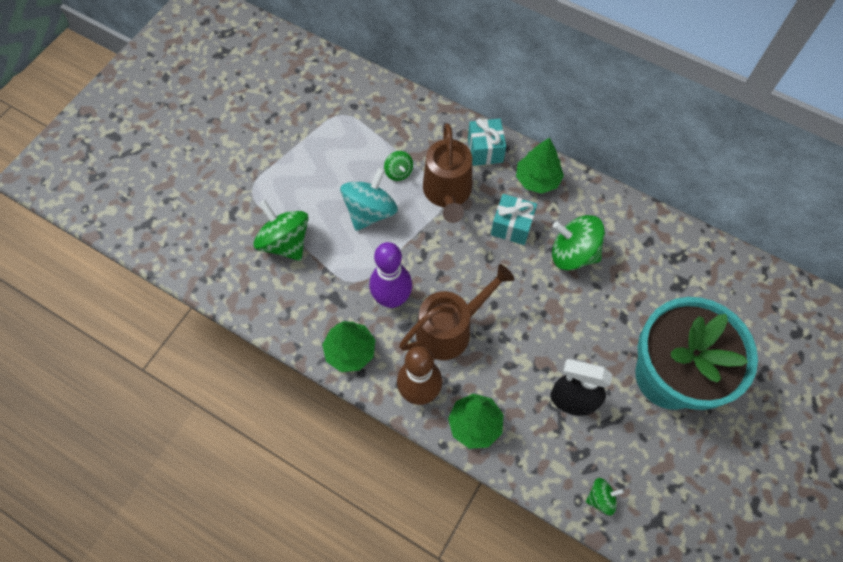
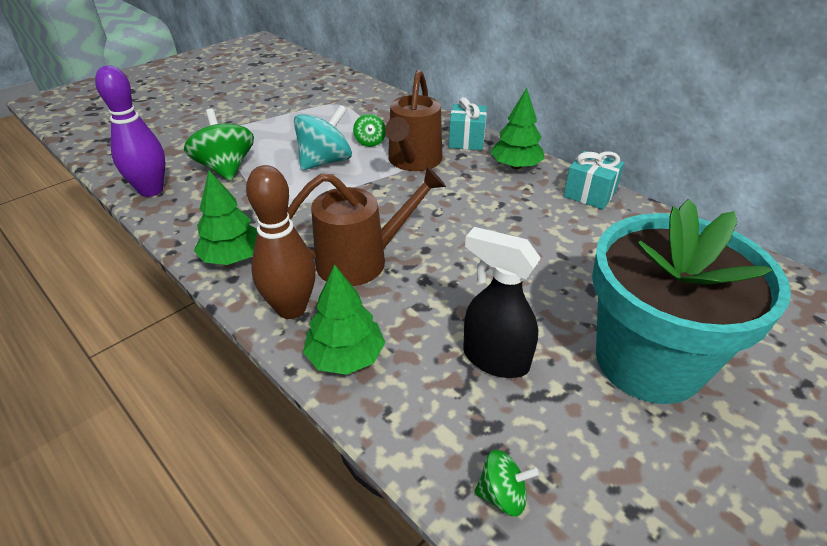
camera: 15 degrees right, 25 degrees down
purple bowling pin [369,242,412,308] -> purple bowling pin moved to [95,65,166,197]
turquoise gift [491,194,537,245] -> turquoise gift moved to [563,151,624,210]
green spinning top [552,215,605,271] -> none

